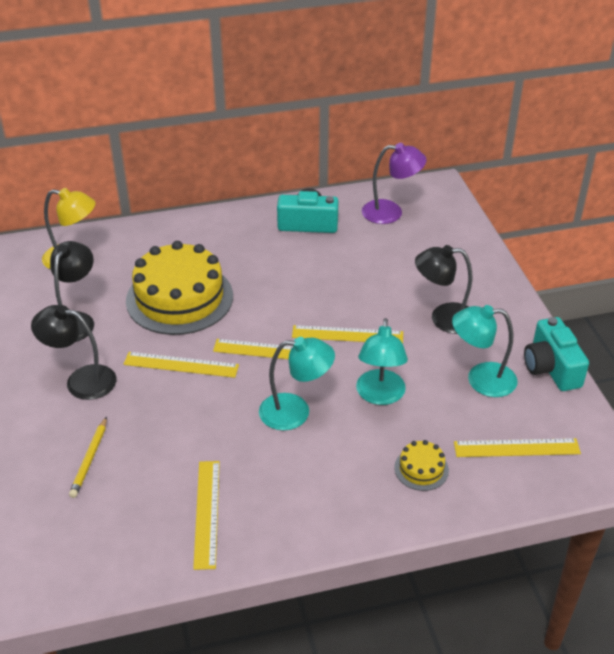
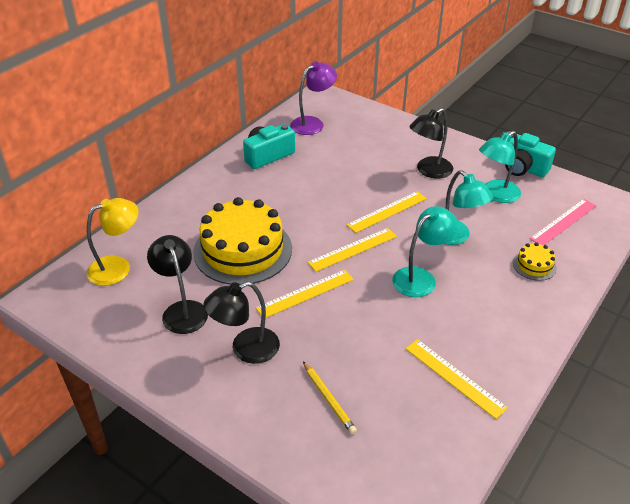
camera: 40 degrees left, 0 degrees up
yellow ruler [454,438,581,457] -> pink ruler [530,199,596,245]

